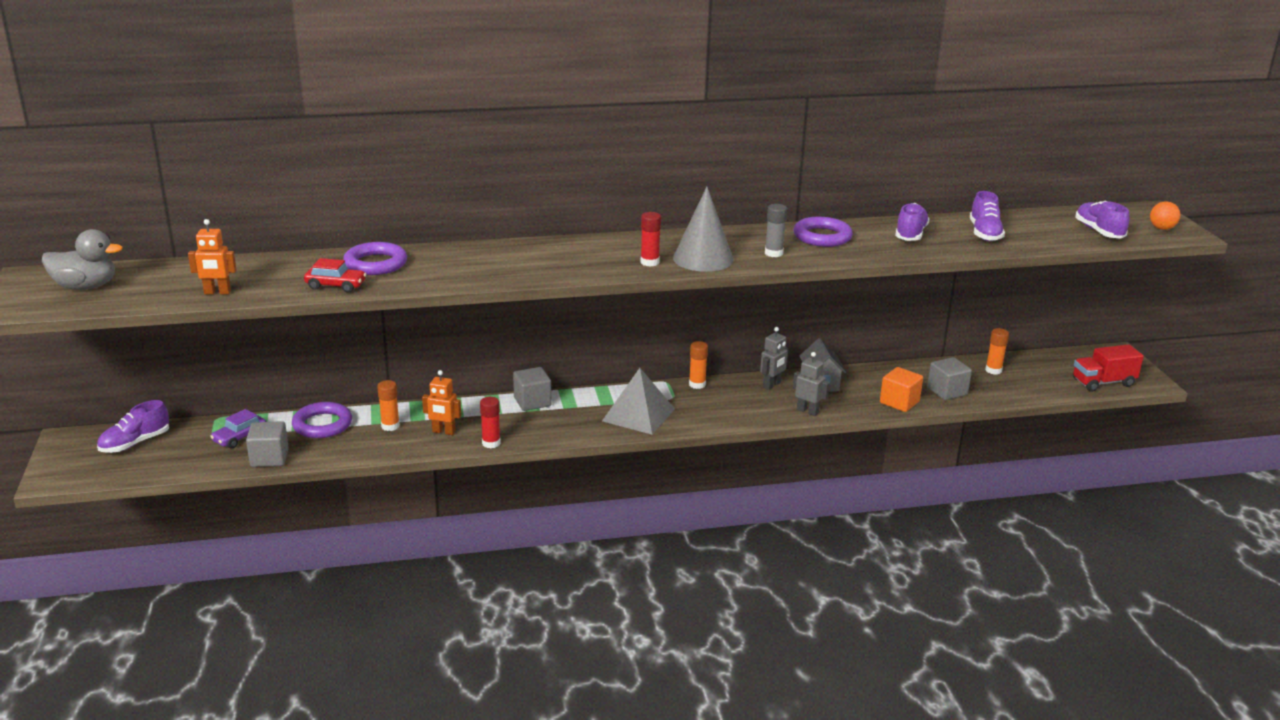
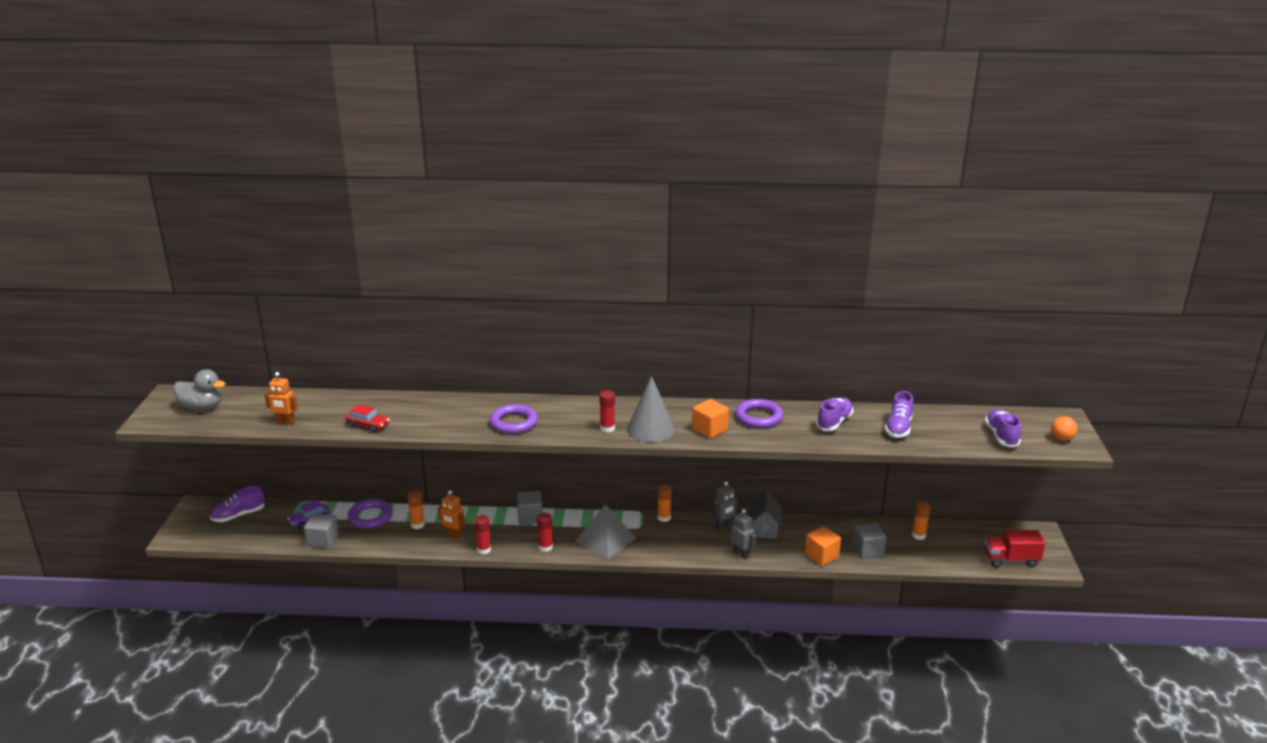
camera: 15 degrees right, 0 degrees up
purple ring [343,242,407,275] -> purple ring moved to [490,404,538,434]
grey glue stick [765,204,787,257] -> orange cube [692,399,729,439]
none -> red glue stick [537,513,553,552]

